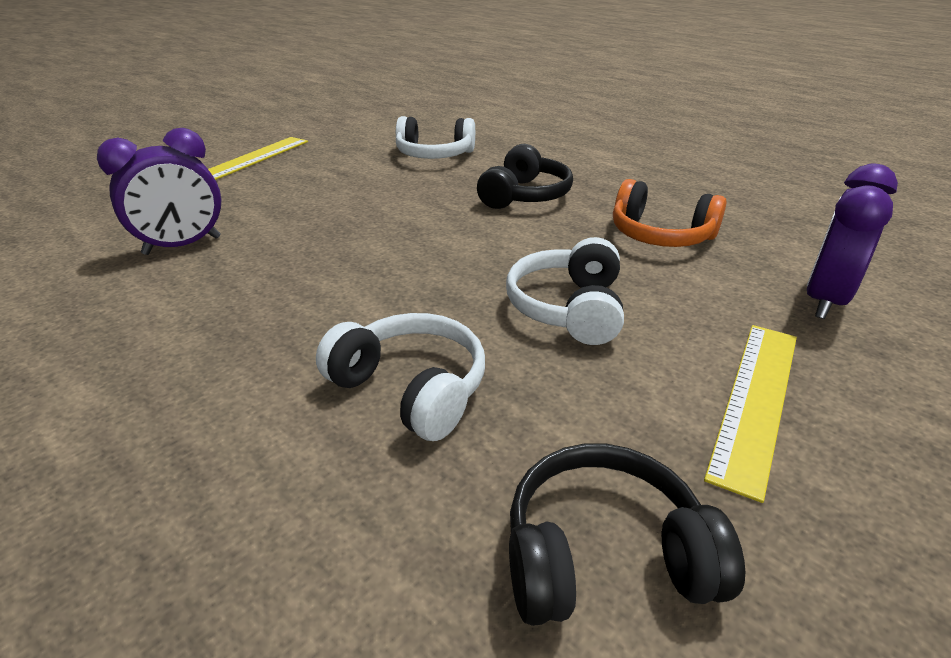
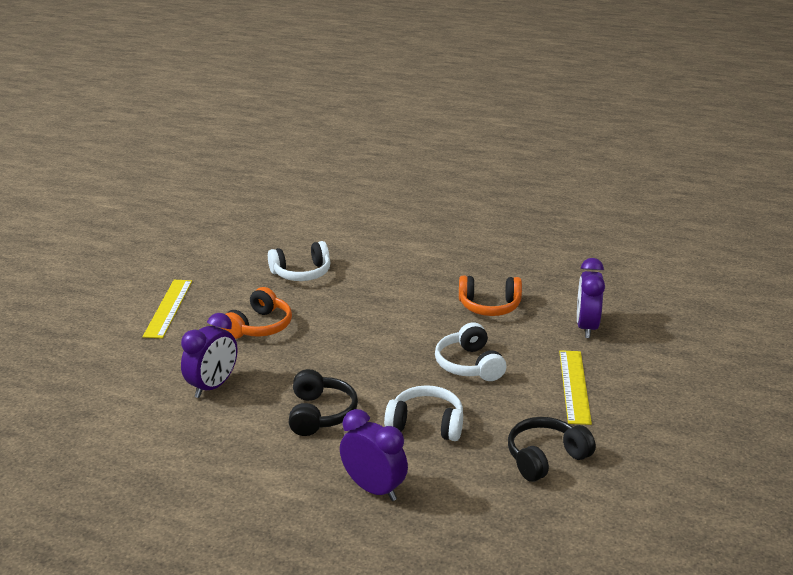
camera: 25 degrees left, 5 degrees down
black headphones [477,144,573,209] -> black headphones moved to [289,369,358,436]
none -> orange headphones [222,287,292,339]
none -> purple clock [340,409,408,501]

